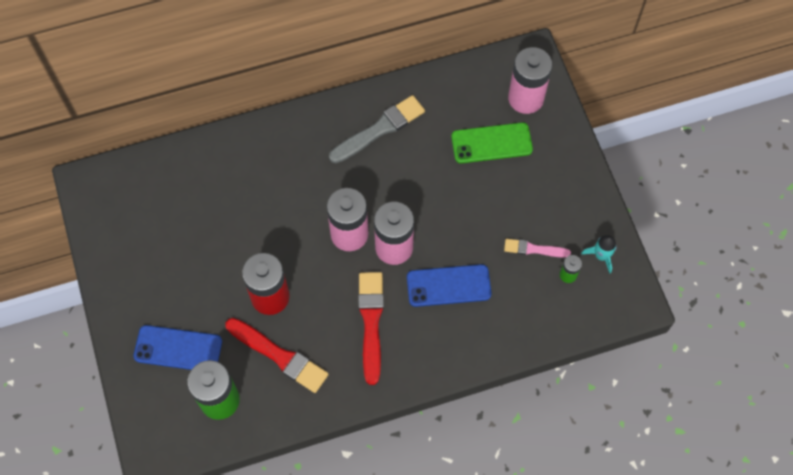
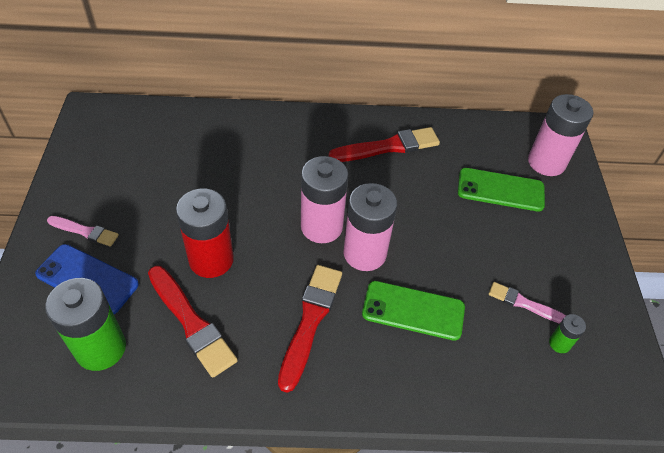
camera: 15 degrees right, 15 degrees down
grey brush [329,95,425,163] -> red brush [328,127,440,162]
blue phone [407,264,491,307] -> green phone [362,281,465,341]
turquoise rocket [581,235,617,274] -> none
none -> pink brush [47,216,119,246]

